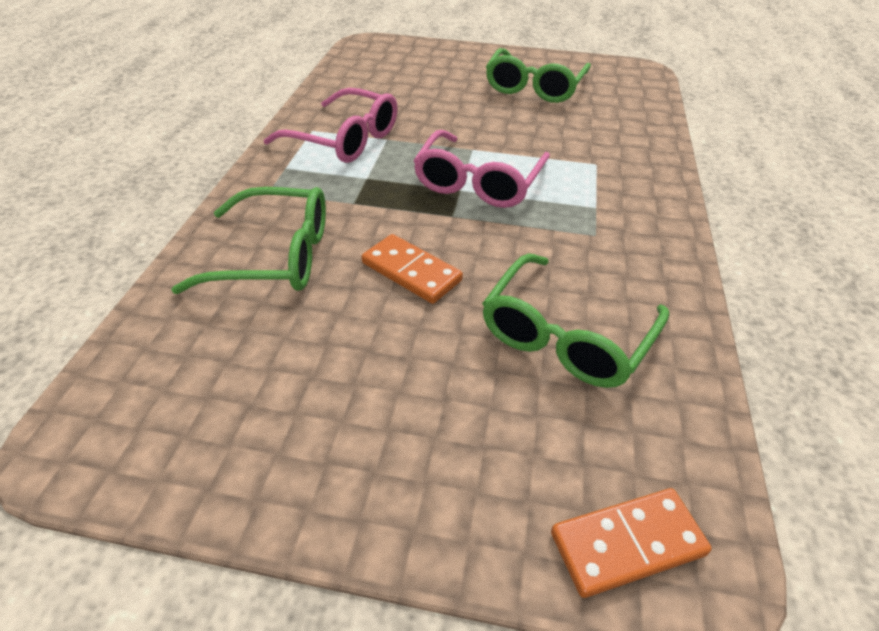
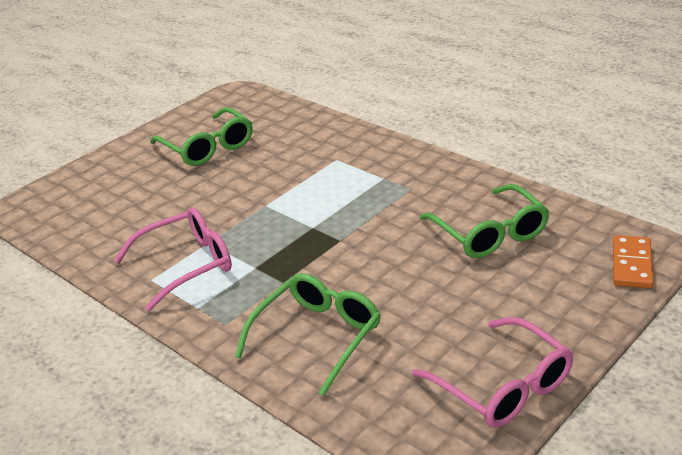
camera: 55 degrees left, 10 degrees down
orange domino [362,234,463,304] -> none
pink glasses [413,130,550,208] -> pink glasses moved to [412,317,573,428]

